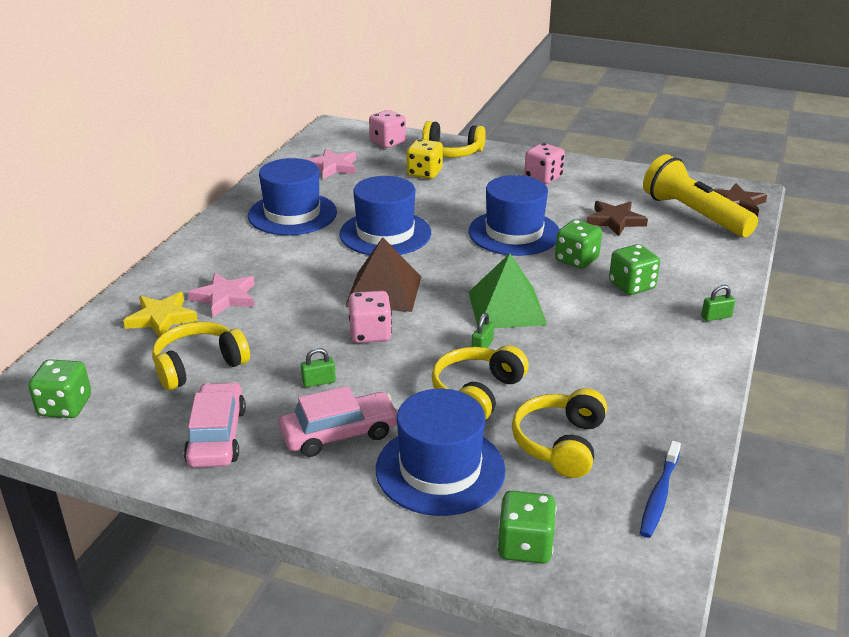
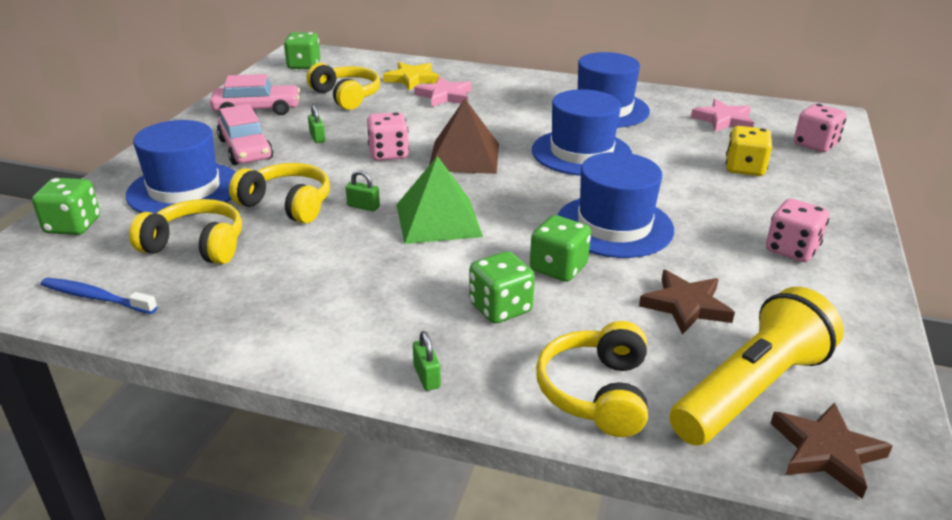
camera: 85 degrees right, 0 degrees up
yellow headphones [422,121,486,158] -> yellow headphones moved to [536,321,648,437]

